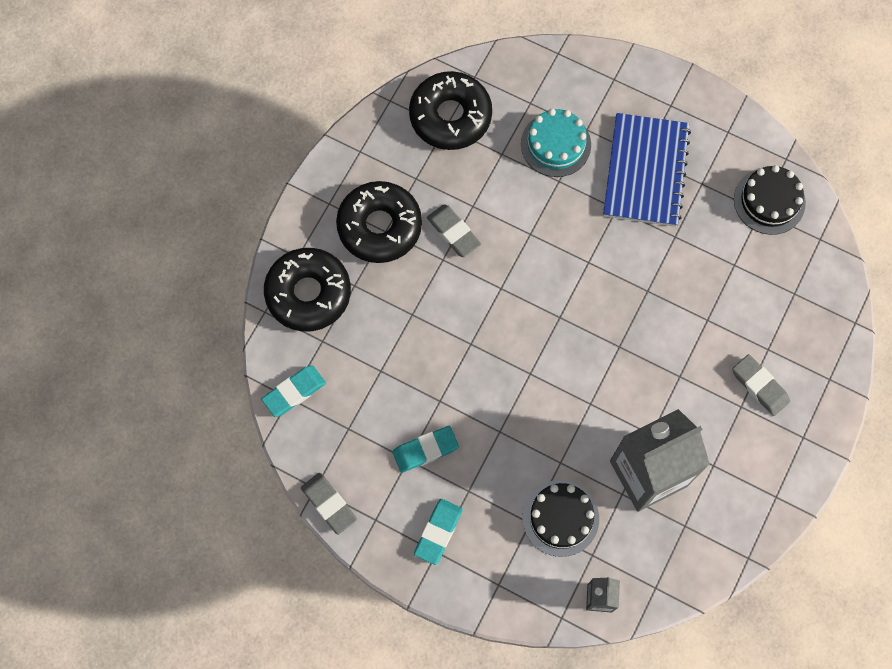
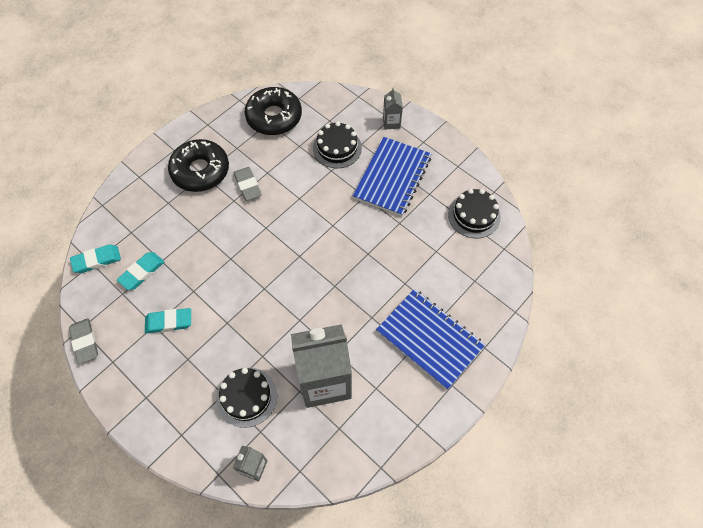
camera: 15 degrees right, 10 degrees down
black donut [264,248,351,332] -> none
turquoise eraser [414,499,463,565] -> turquoise eraser moved to [117,252,164,290]
turquoise cake [521,109,591,177] -> black cake [313,122,362,168]
grey eraser [732,354,790,416] -> blue notebook [376,289,485,390]
none -> grey carton [383,88,403,129]

